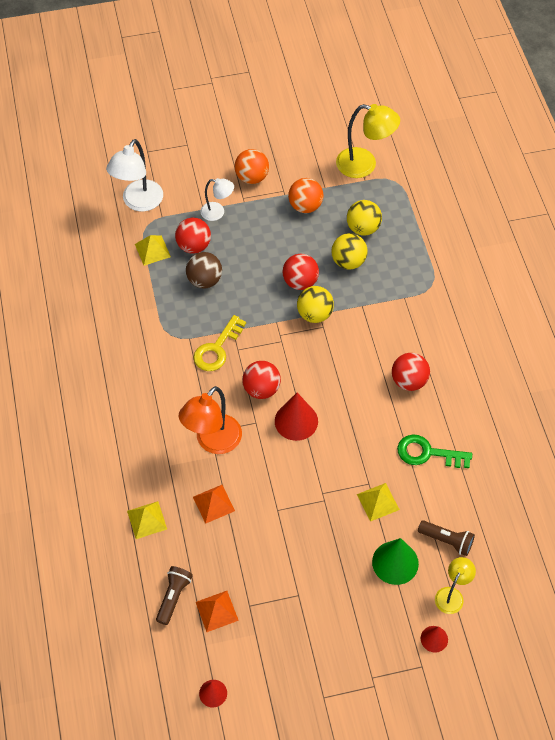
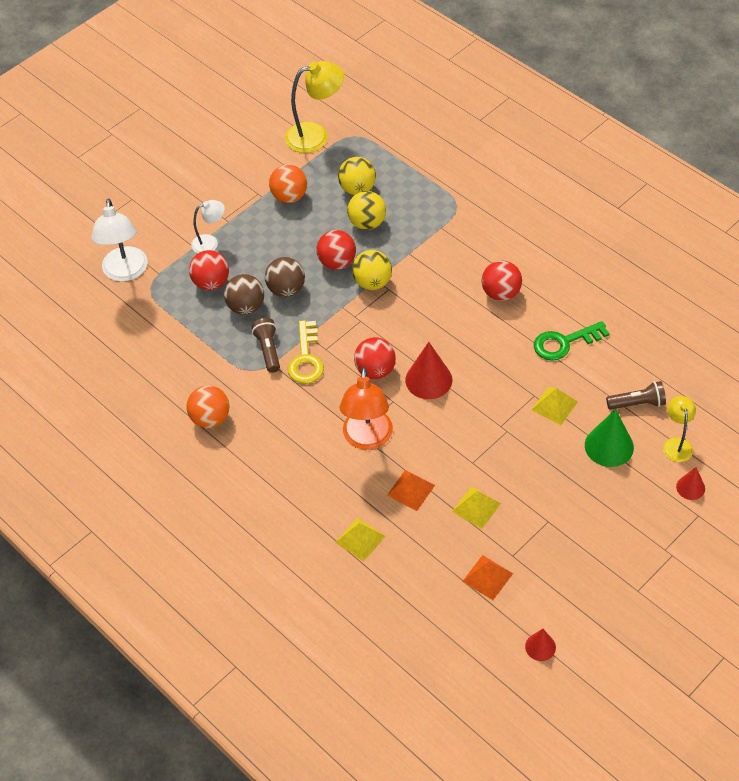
camera: 30 degrees left, 5 degrees down
yellow pyramid [135,235,171,266] -> yellow pyramid moved to [452,487,501,529]
brown flashlight [156,566,193,625] -> brown flashlight moved to [252,318,280,373]
orange ball [235,149,269,184] -> orange ball moved to [187,385,230,428]
none -> brown ball [265,257,305,297]

